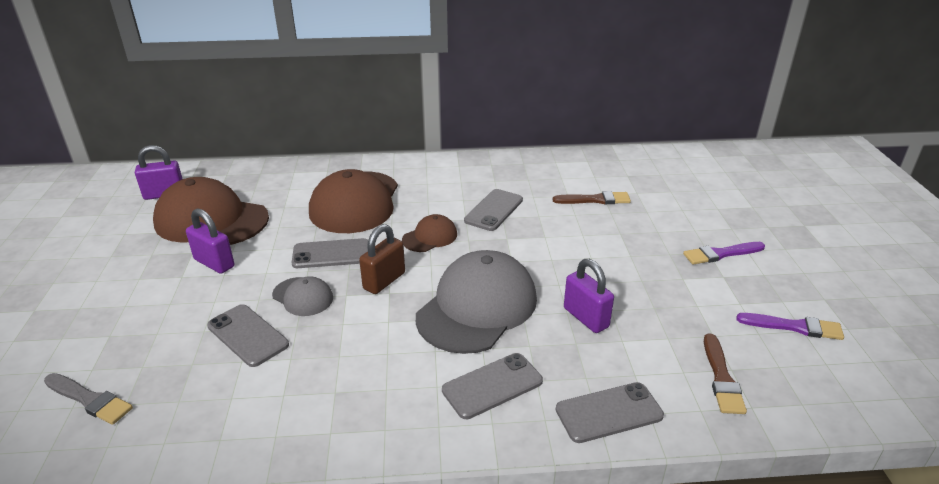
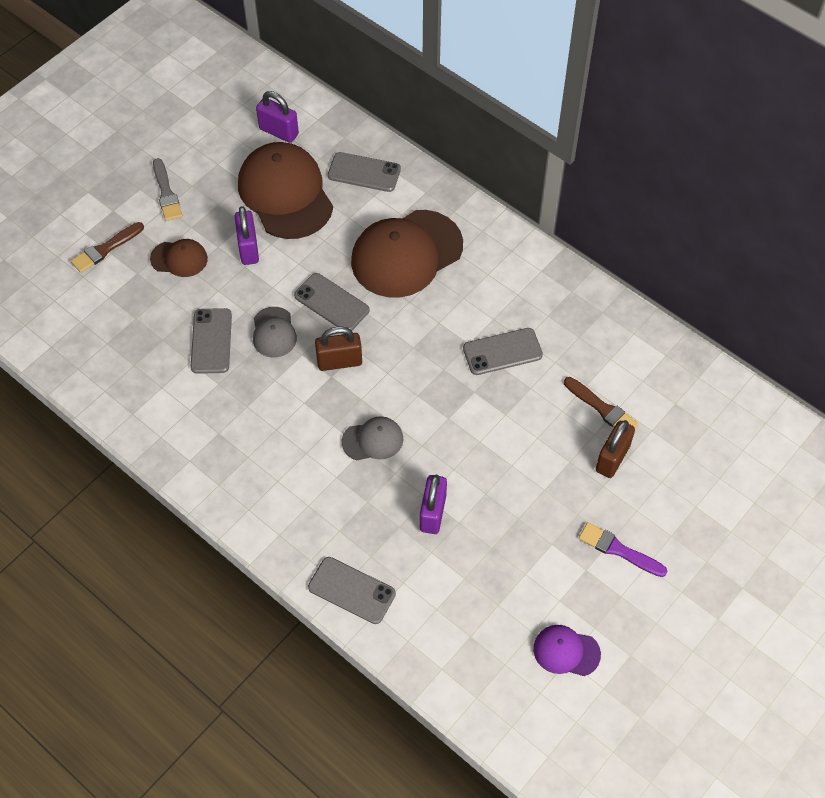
camera: 45 degrees right, 25 degrees up
grey brush [44,373,133,425] -> grey brush moved to [153,158,182,221]
brown cap [402,214,457,252] -> brown cap moved to [150,239,208,277]
grey cap [416,250,537,354] -> grey cap [342,416,403,460], size x0.48
grey phone [442,353,543,419] -> grey phone moved to [328,152,401,192]
brown brush [704,334,747,414] -> brown brush moved to [71,222,144,273]
purple brush [736,313,844,340] -> purple cap [533,625,601,676]
none -> brown padlock [596,420,635,478]

